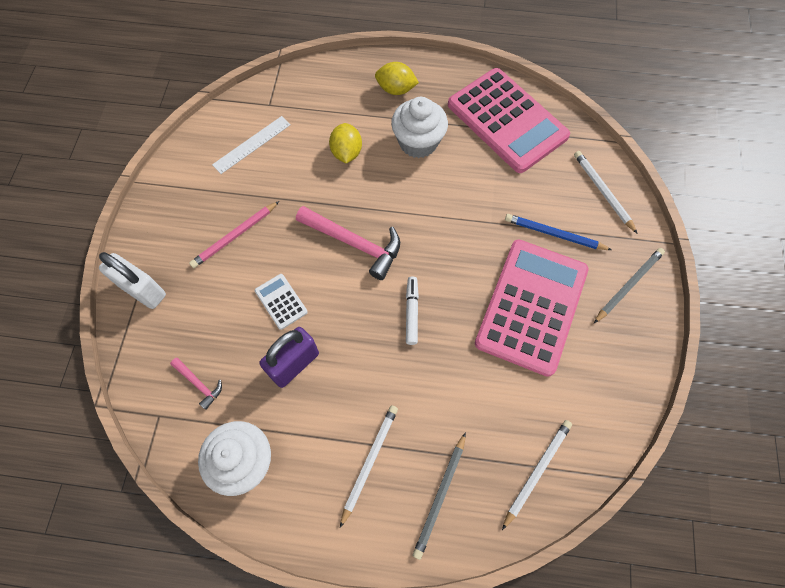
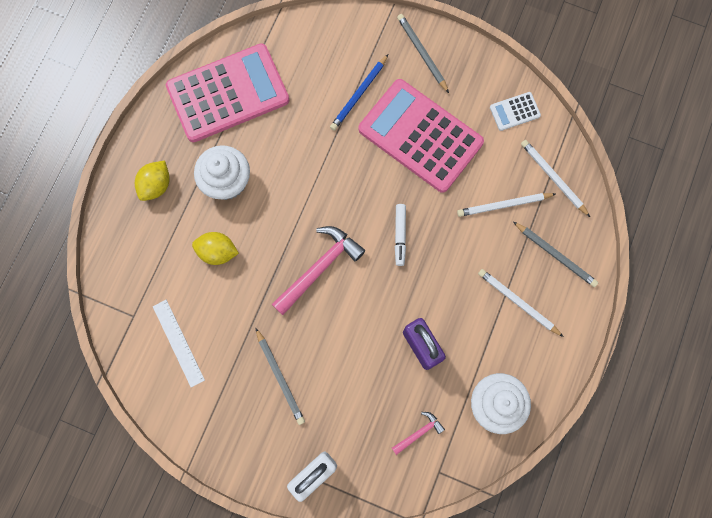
camera: 75 degrees left, 10 degrees up
pink pencil [189,201,279,268] -> grey pencil [256,328,305,425]
white calculator [255,274,308,330] -> white calculator moved to [490,92,541,131]
white marker [406,277,419,345] -> white marker turned 105 degrees counterclockwise [395,204,406,266]
white pencil [574,151,637,233] -> white pencil moved to [457,193,556,217]

